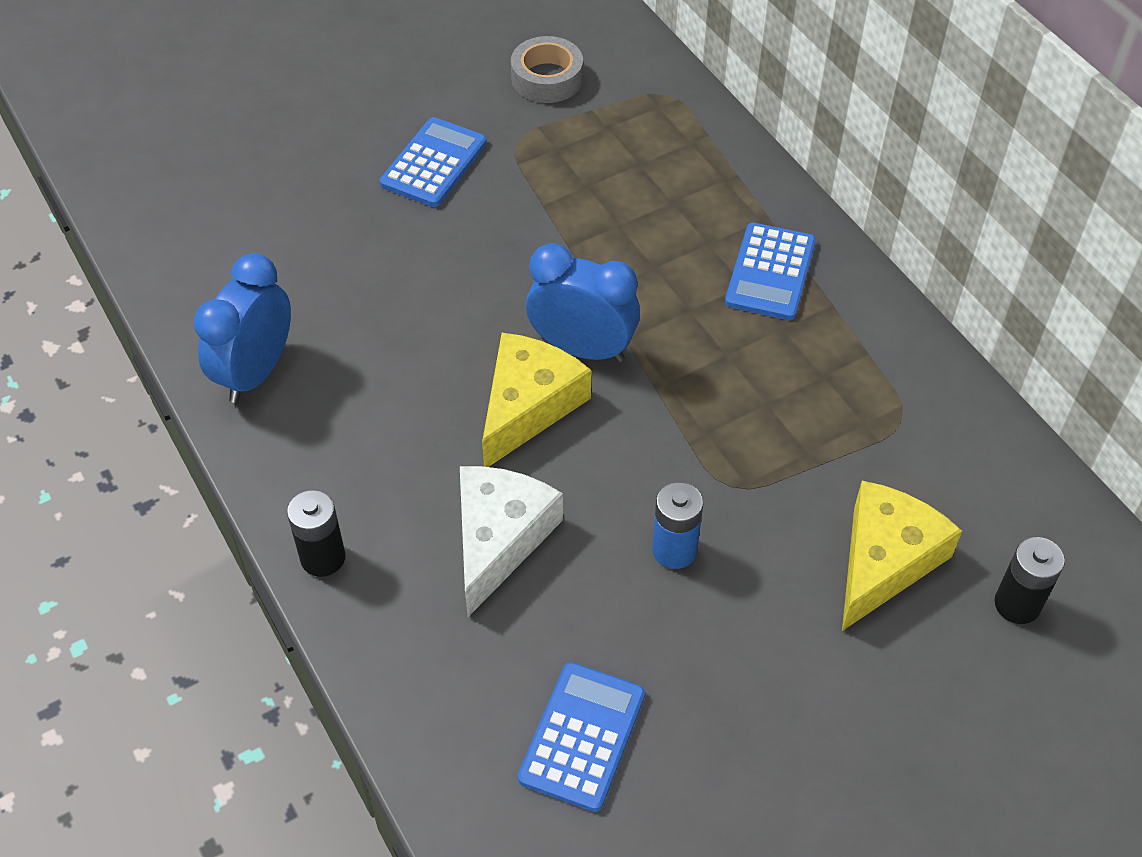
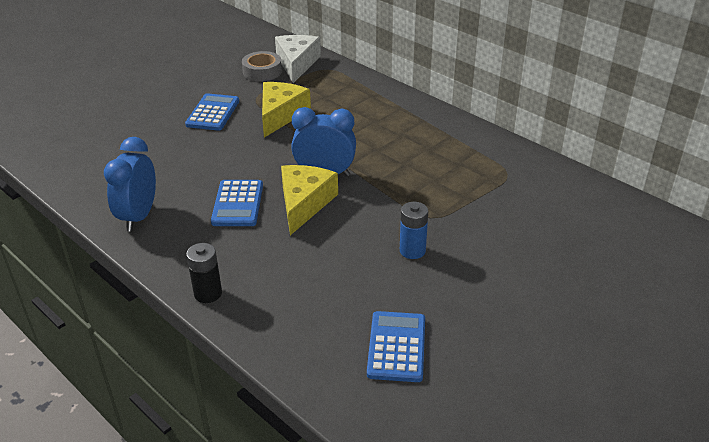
camera: 15 degrees left, 15 degrees down
white cheese [460,466,563,617] -> white cheese moved to [275,35,321,83]
blue calculator [725,223,816,320] -> blue calculator moved to [211,180,263,226]
yellow cheese [842,481,962,631] -> yellow cheese moved to [262,82,311,138]
black battery [994,537,1065,624] -> none

